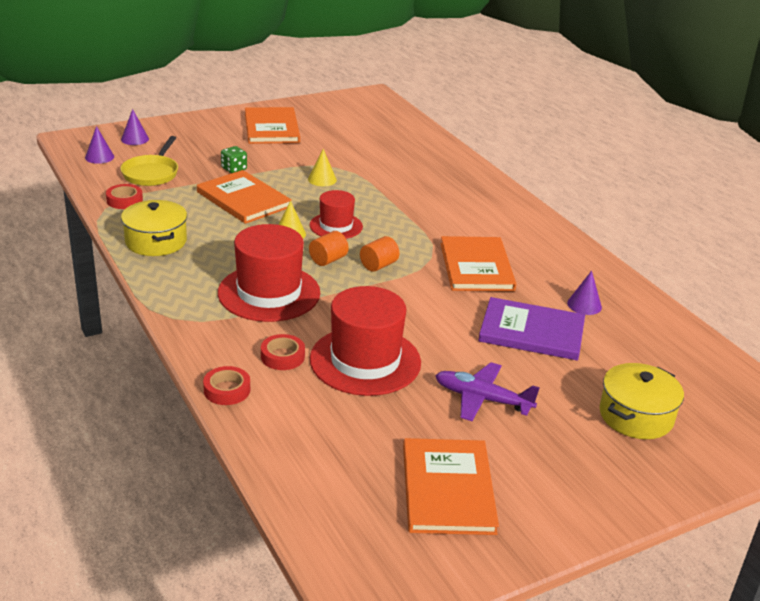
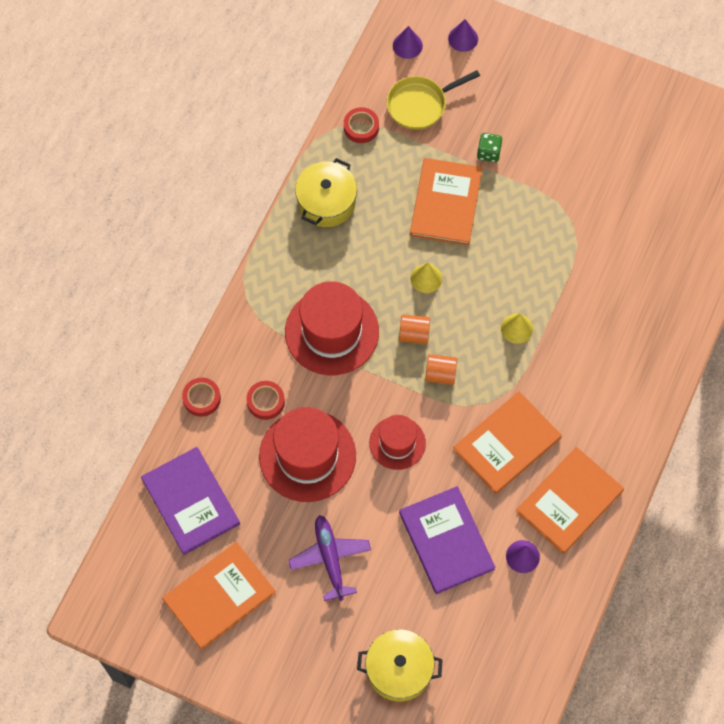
camera: 55 degrees right, 35 degrees up
orange book [245,107,300,144] -> orange book moved to [516,447,624,554]
yellow cone [308,149,337,186] -> yellow cone moved to [501,314,533,344]
red hat [310,190,363,239] -> red hat moved to [369,415,426,470]
none -> purple book [141,447,240,555]

